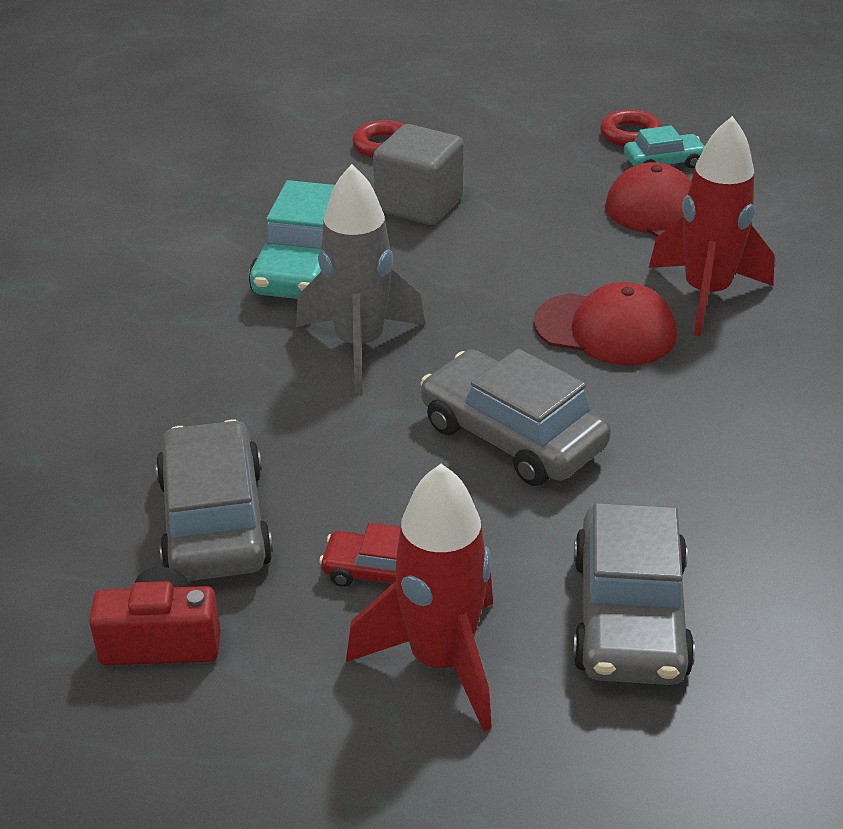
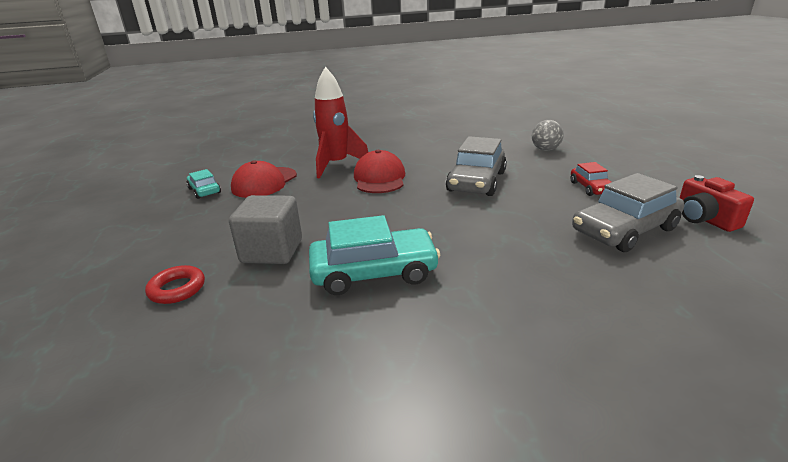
camera: 110 degrees left, 10 degrees down
grey rocket [296,164,425,393] -> none
red rocket [346,464,493,731] -> none
grey car [573,503,695,685] -> grey ball [532,120,564,151]
red ring [600,109,662,147] -> none

